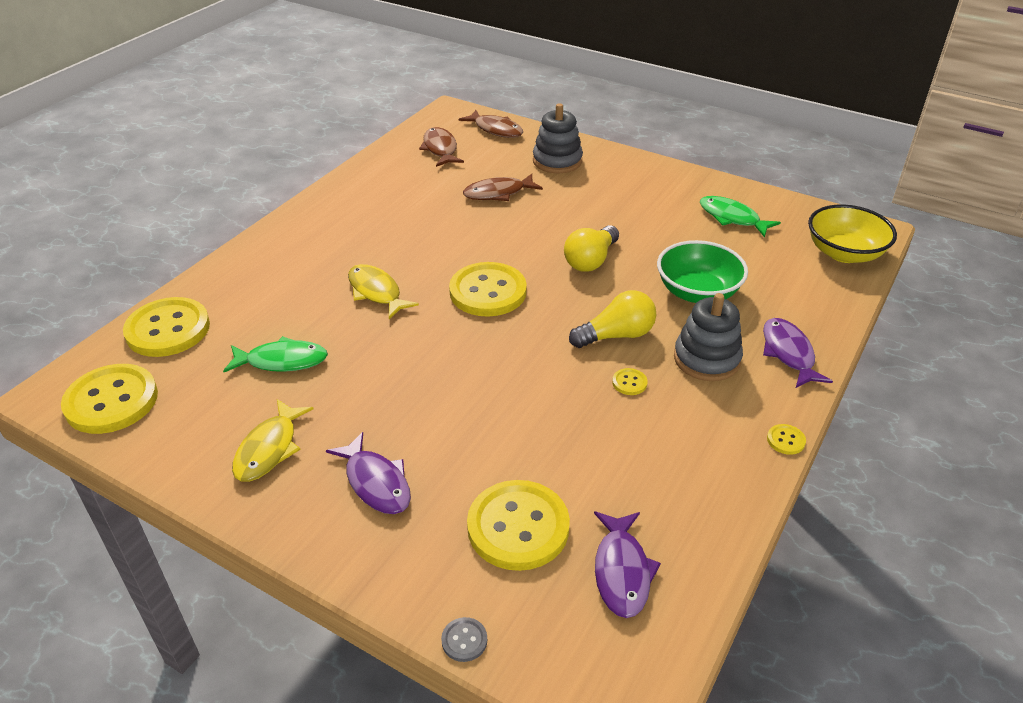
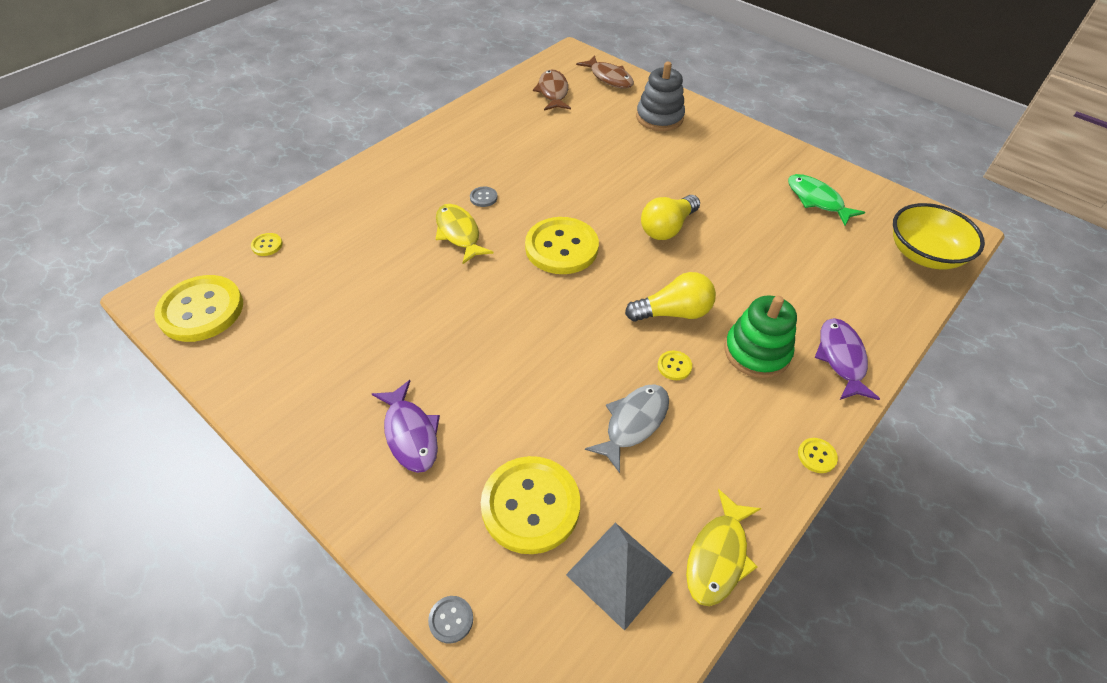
camera: 10 degrees right, 10 degrees up
yellow button [123,297,210,357] -> yellow button [251,233,283,256], size x0.40
green fish [223,336,328,372] -> none
yellow fish [232,399,313,482] -> yellow fish moved to [686,489,761,606]
brown fish [463,174,543,201] -> none
purple fish [594,511,661,618] -> grey pyramid [566,523,673,631]
green bowl [657,240,748,303] -> none
grey stacking toy [674,293,743,381] -> green stacking toy [725,295,797,378]
none -> grey button [470,187,498,207]
none -> grey fish [585,384,669,473]

